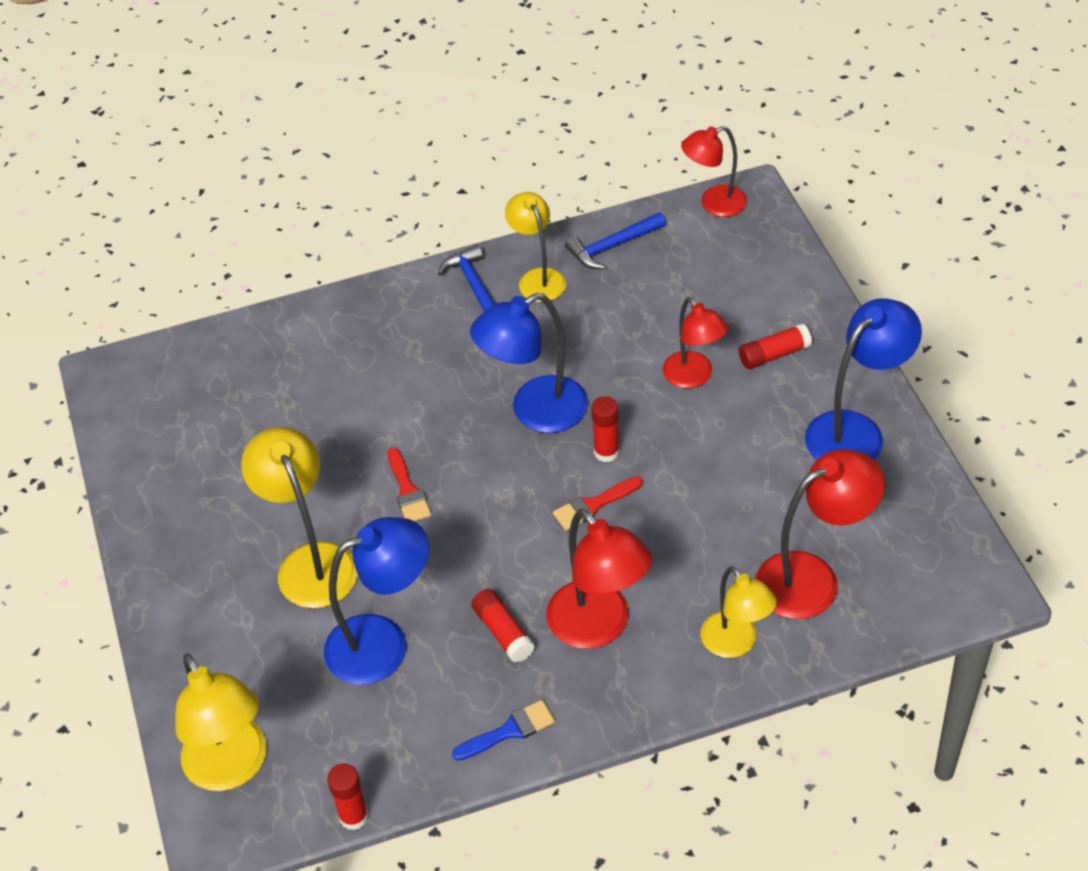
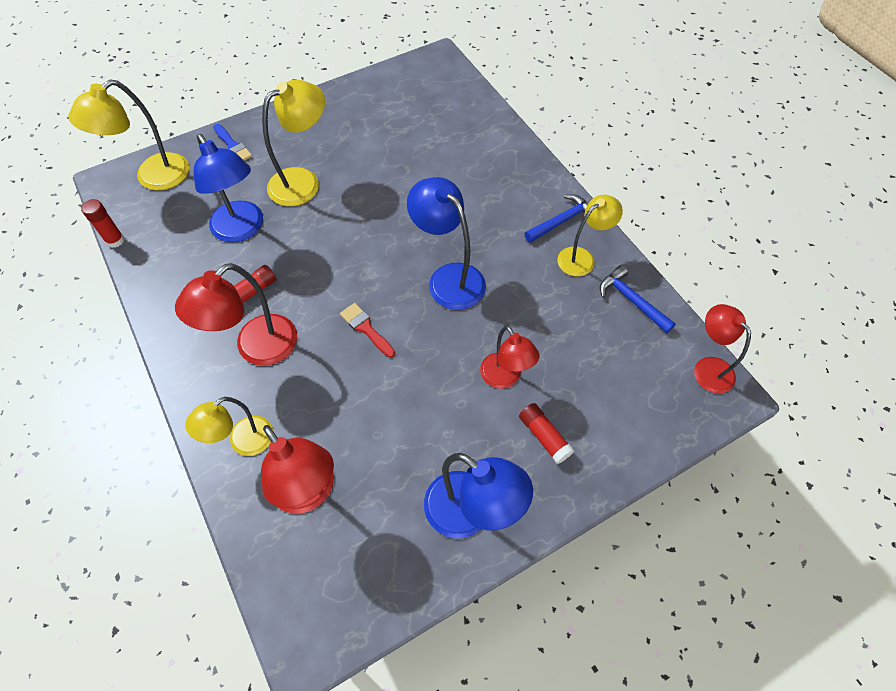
camera: 75 degrees right, 10 degrees up
red brush [387,447,431,521] -> none
blue brush [452,700,555,761] -> blue brush moved to [213,124,252,161]
red glue stick [591,396,619,462] -> none
red lamp [663,297,728,388] -> red lamp turned 75 degrees counterclockwise [480,325,539,389]

